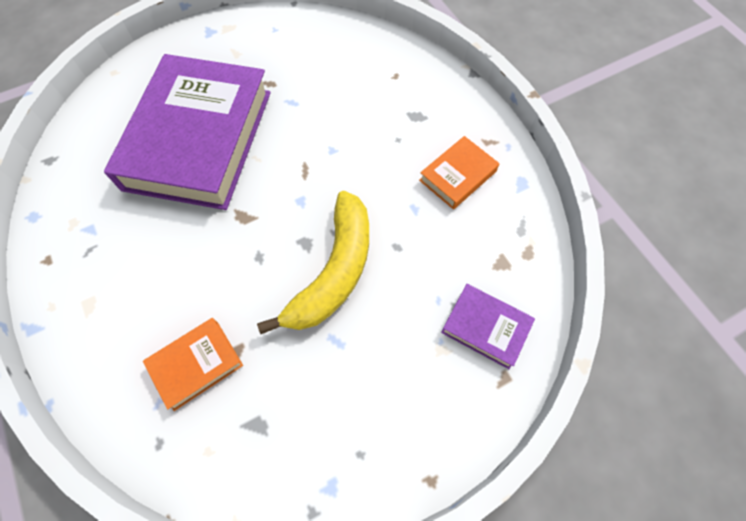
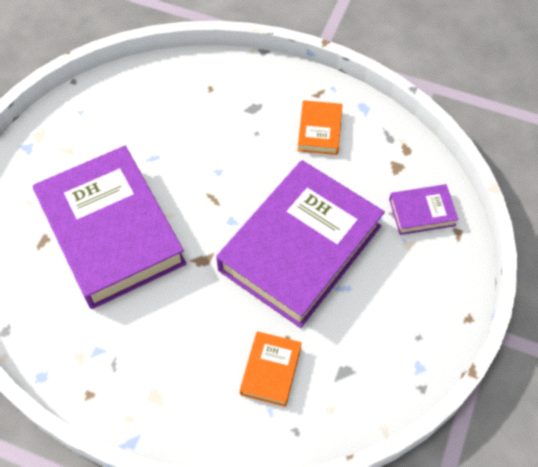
camera: 40 degrees left, 5 degrees down
yellow banana [257,191,369,334] -> purple book [216,160,385,328]

